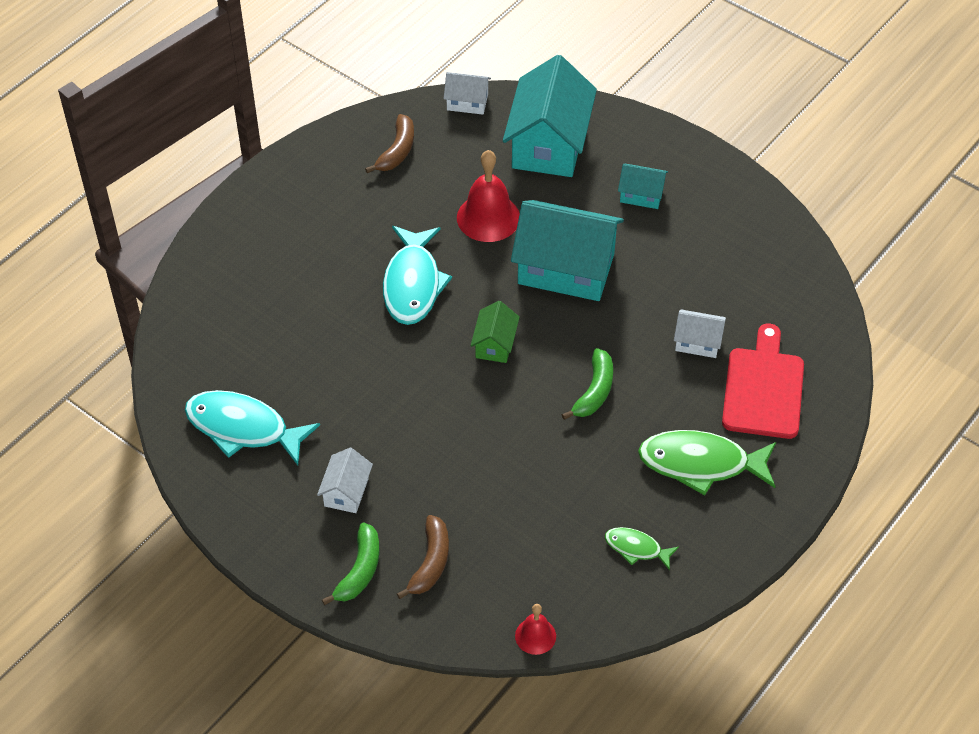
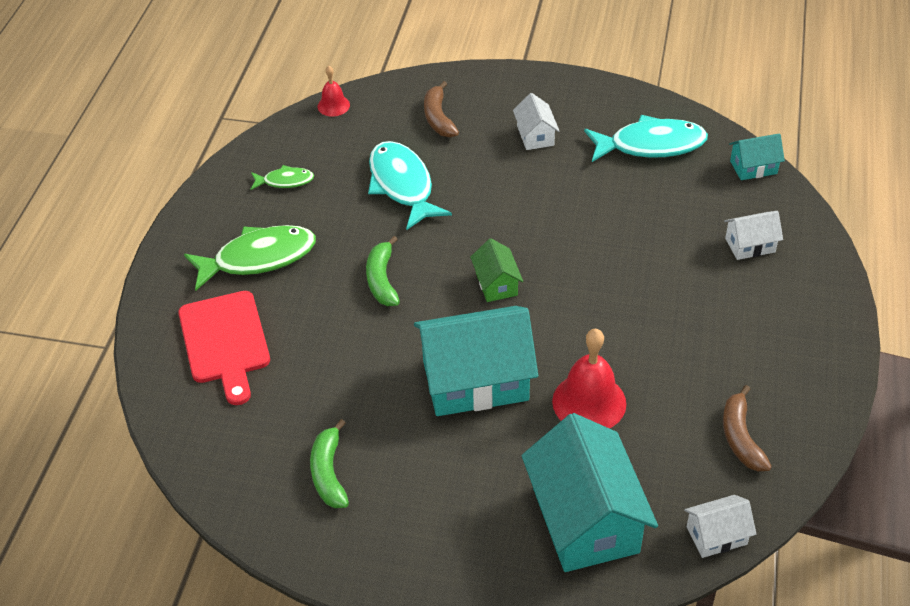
camera: 155 degrees right, 5 degrees down
green banana [322,523,379,605] -> green banana moved to [310,419,349,508]
turquoise fish [383,226,452,325] -> turquoise fish moved to [368,141,452,230]
turquoise house [618,164,668,209] -> turquoise house moved to [729,133,785,180]
white house [674,309,726,358] -> white house moved to [724,211,783,260]

